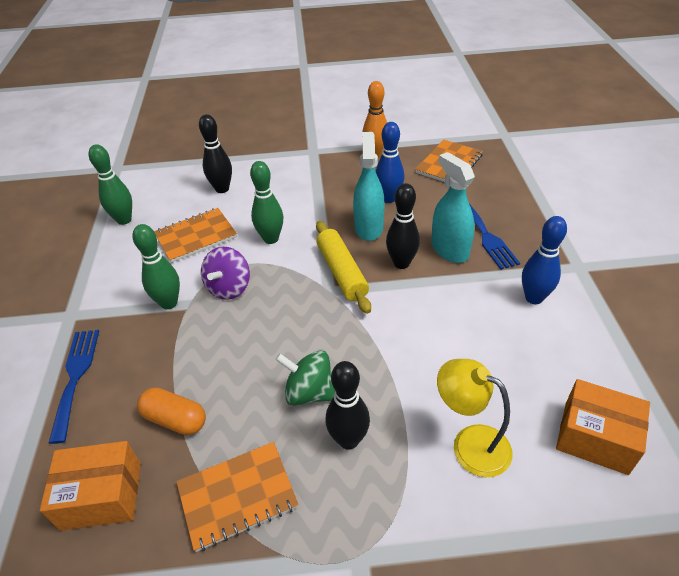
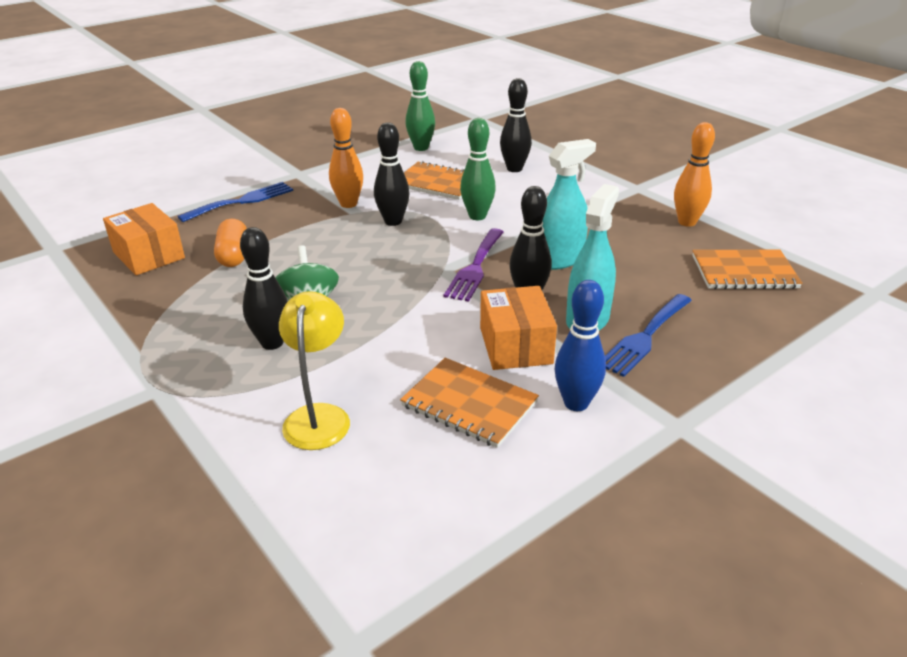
camera: 55 degrees right, 10 degrees down
green bowling pin [133,224,180,309] -> orange bowling pin [329,108,363,208]
orange notebook [176,442,299,552] -> orange notebook moved to [400,358,539,448]
purple spinning top [201,247,250,300] -> black bowling pin [374,122,409,226]
yellow rolling pin [316,221,371,314] -> purple fork [444,228,503,302]
blue bowling pin [376,122,404,203] -> none
orange box [556,379,650,475] -> orange box moved to [480,286,557,370]

